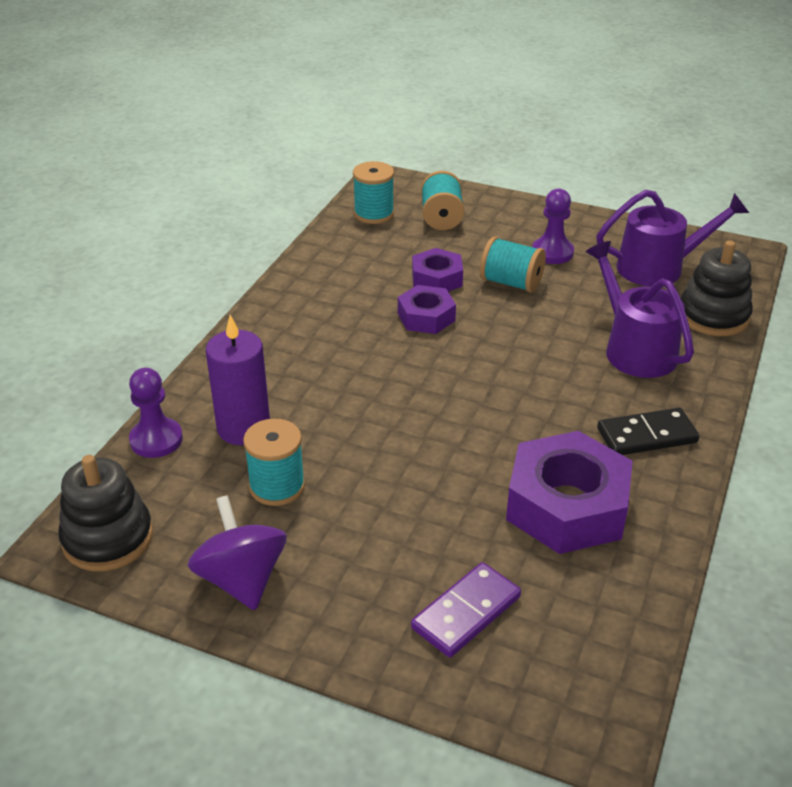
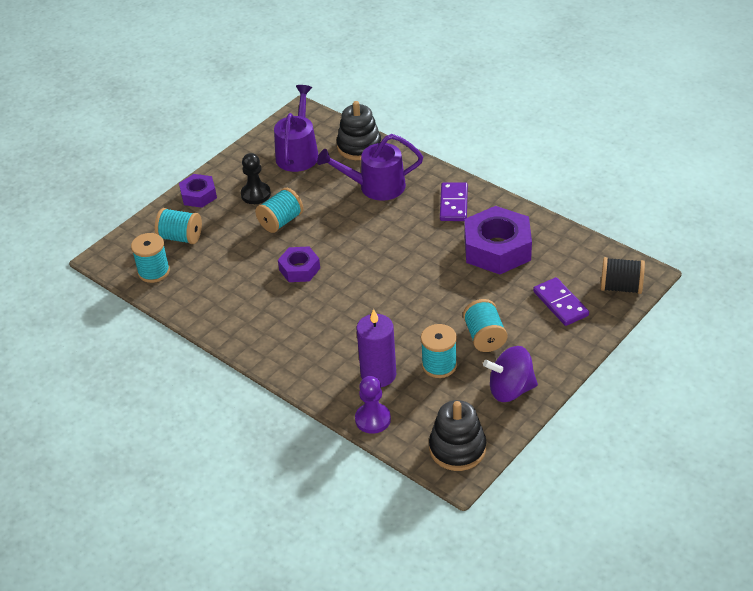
camera: 70 degrees left, 5 degrees up
purple nut [412,248,463,292] -> purple nut moved to [179,174,217,208]
purple pawn [532,189,574,264] -> black pawn [241,153,271,204]
black domino [597,408,699,455] -> purple domino [440,182,468,221]
none -> turquoise spool [463,299,507,352]
none -> black spool [601,257,645,294]

